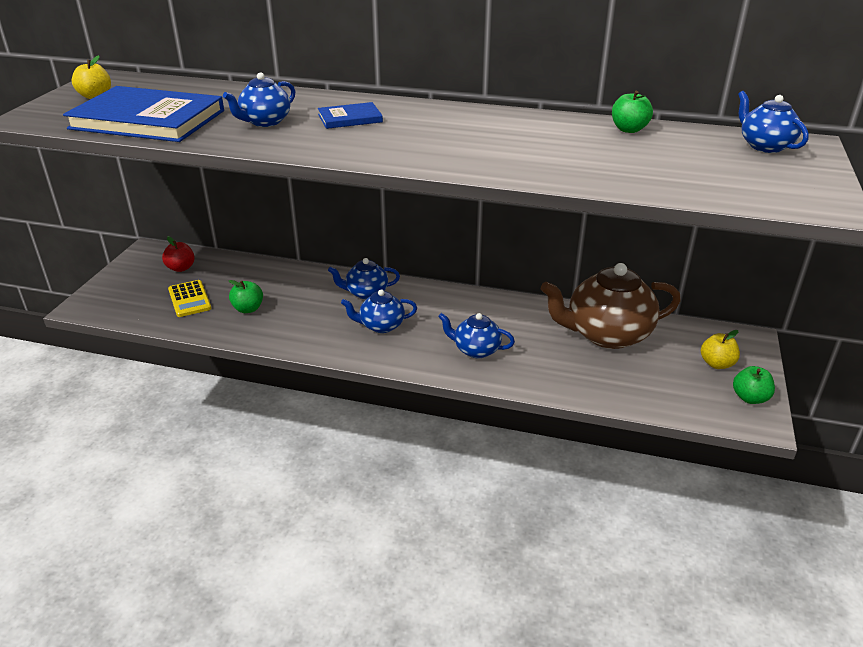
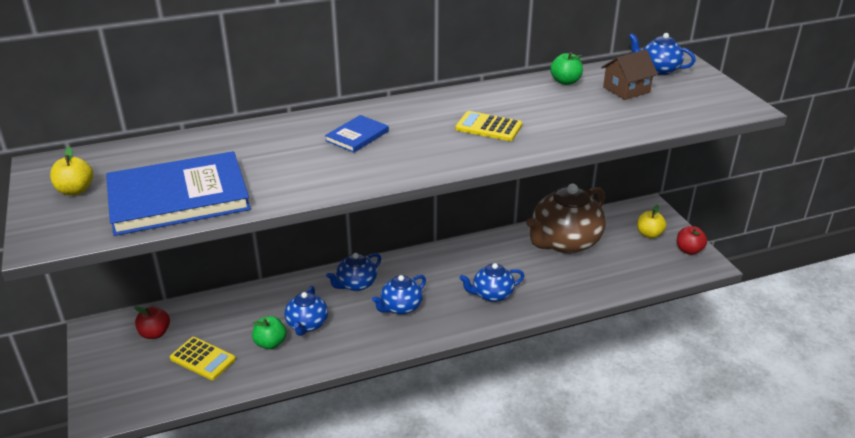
camera: 35 degrees left, 0 degrees up
blue teapot [223,72,295,127] -> blue teapot moved to [284,286,328,336]
green apple [733,366,775,404] -> red apple [677,226,707,255]
none -> yellow calculator [455,111,522,141]
none -> brown house [601,50,658,100]

